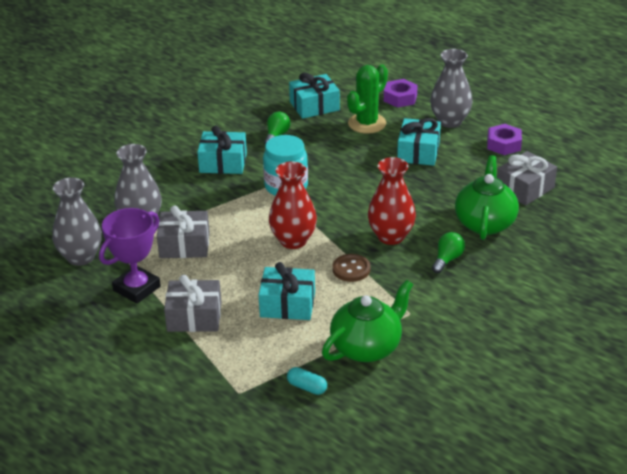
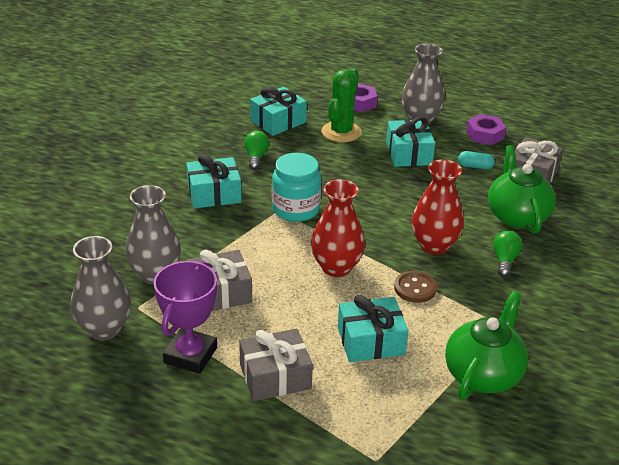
camera: 20 degrees left, 0 degrees up
turquoise capsule [287,367,327,395] -> turquoise capsule moved to [458,151,495,169]

